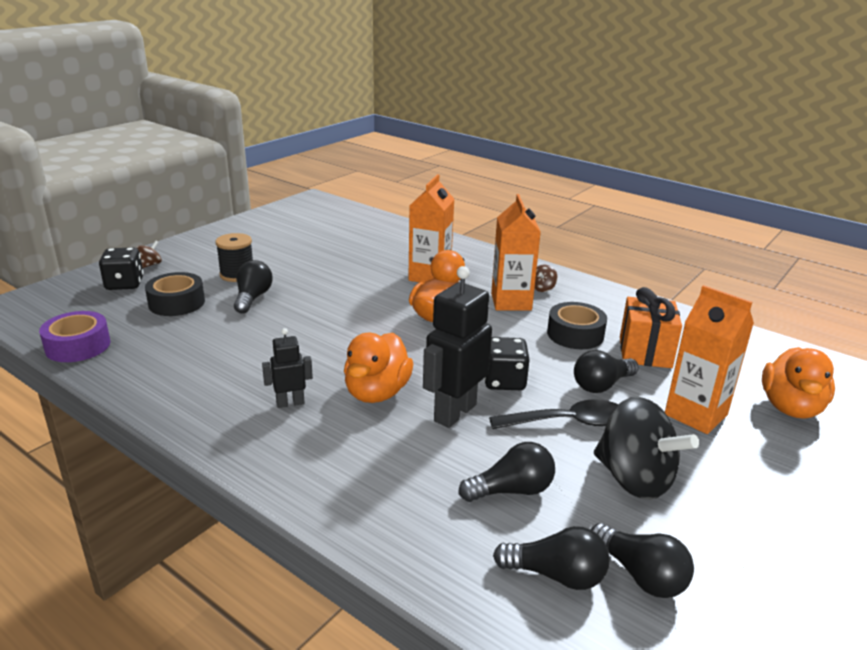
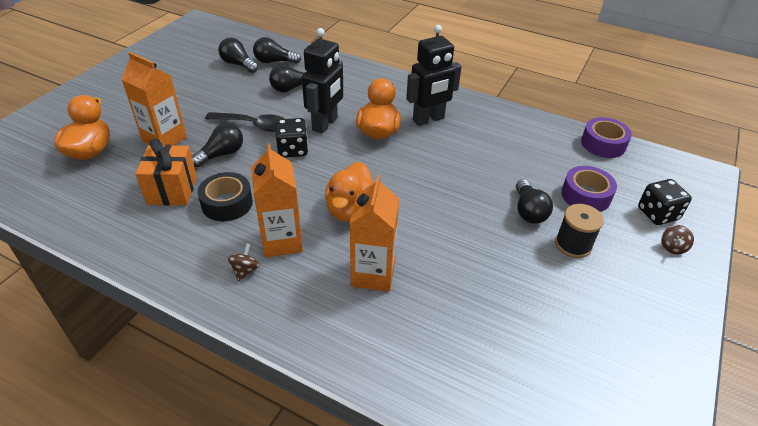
camera: 170 degrees right, 15 degrees up
black tape [145,272,205,316] -> purple tape [561,166,617,212]
black robot [262,328,313,408] -> black robot [406,25,462,126], size x1.85
black spoon [489,399,618,429] -> black spoon turned 150 degrees counterclockwise [205,112,285,132]
black spinning top [594,396,699,500] -> none

